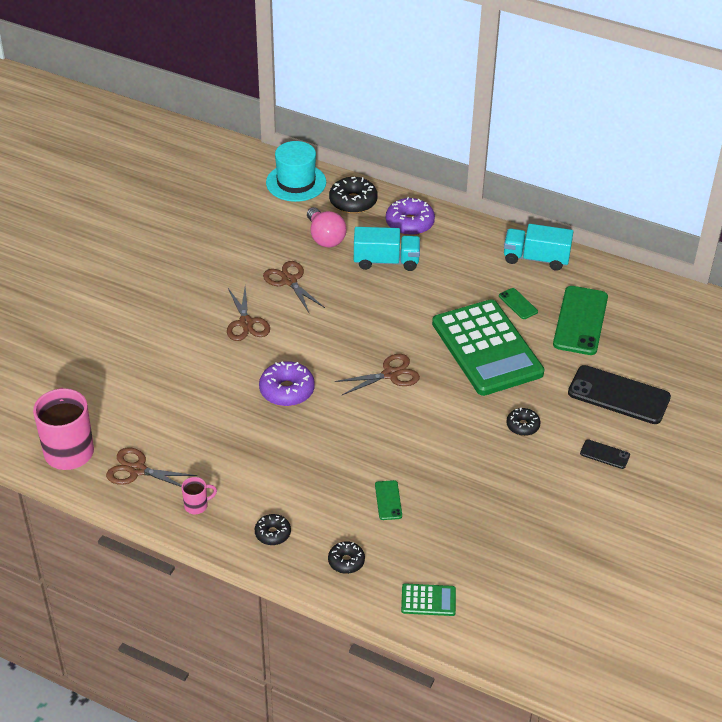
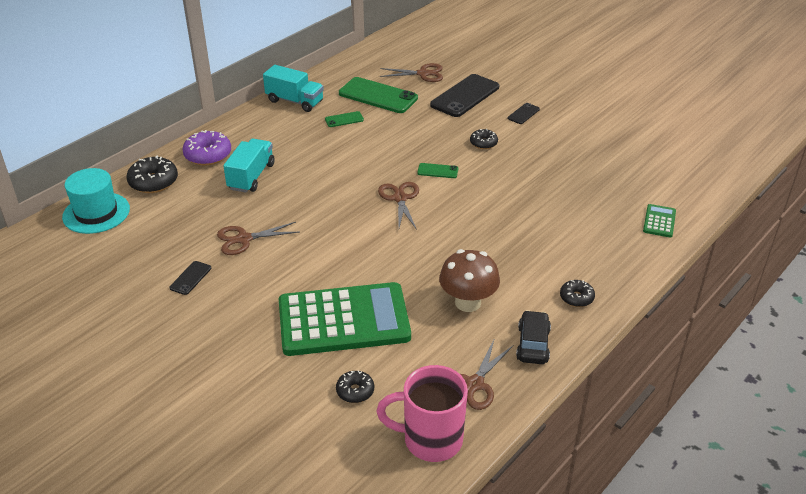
camera: 75 degrees left, 5 degrees down
pink mug [182,477,217,514] -> black car [516,310,551,364]
brown scissors [227,287,270,341] -> brown scissors moved to [380,63,443,82]
purple donut [259,361,315,406] -> none
pink light bulb [307,207,347,247] -> none
black donut [328,541,365,574] -> black donut moved to [336,370,374,403]
green phone [375,480,402,520] -> green phone moved to [417,163,458,178]
green calculator [432,299,545,396] -> green calculator moved to [279,282,411,356]
turquoise truck [504,224,573,271] -> turquoise truck turned 90 degrees counterclockwise [263,65,324,112]
none -> black phone [169,261,211,295]
none -> brown mushroom [439,249,500,312]

